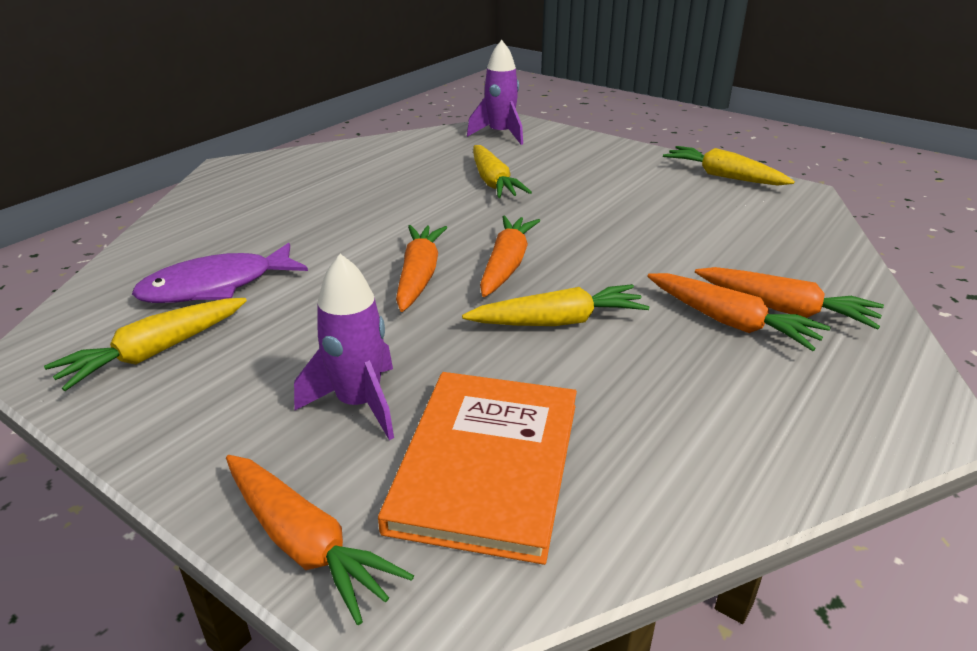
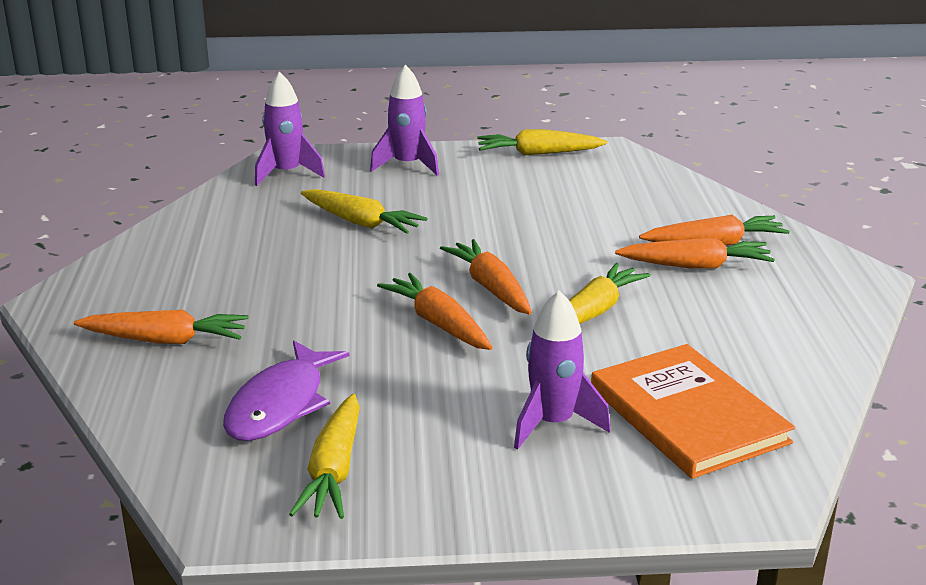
camera: 40 degrees left, 5 degrees down
orange carrot [226,455,414,625] -> orange carrot moved to [74,310,249,344]
none -> purple rocket [370,65,439,176]

